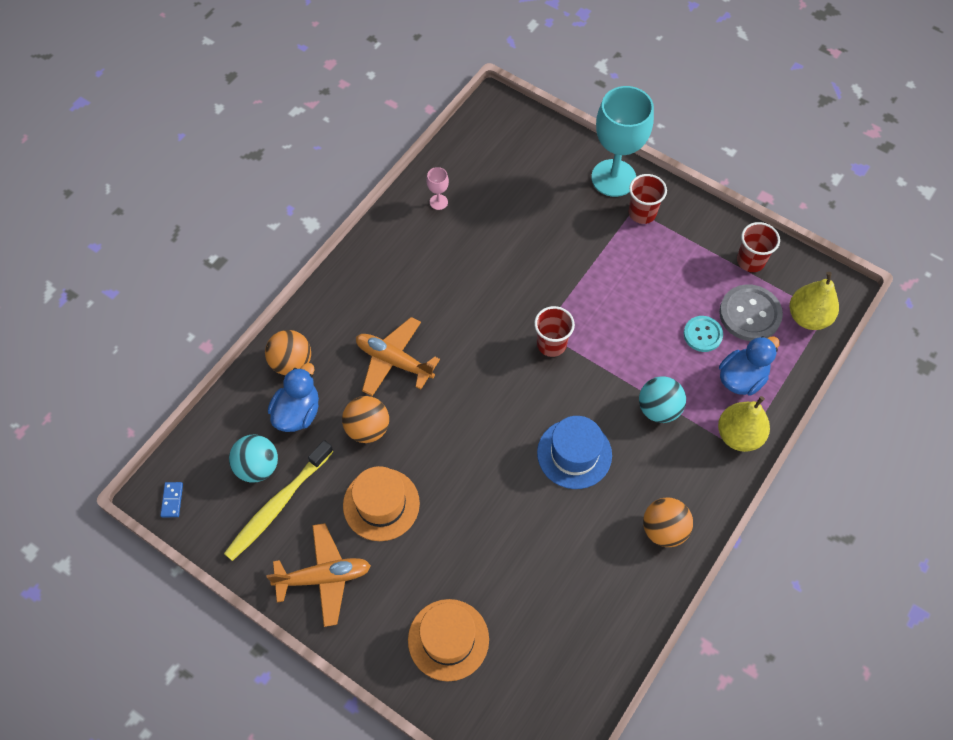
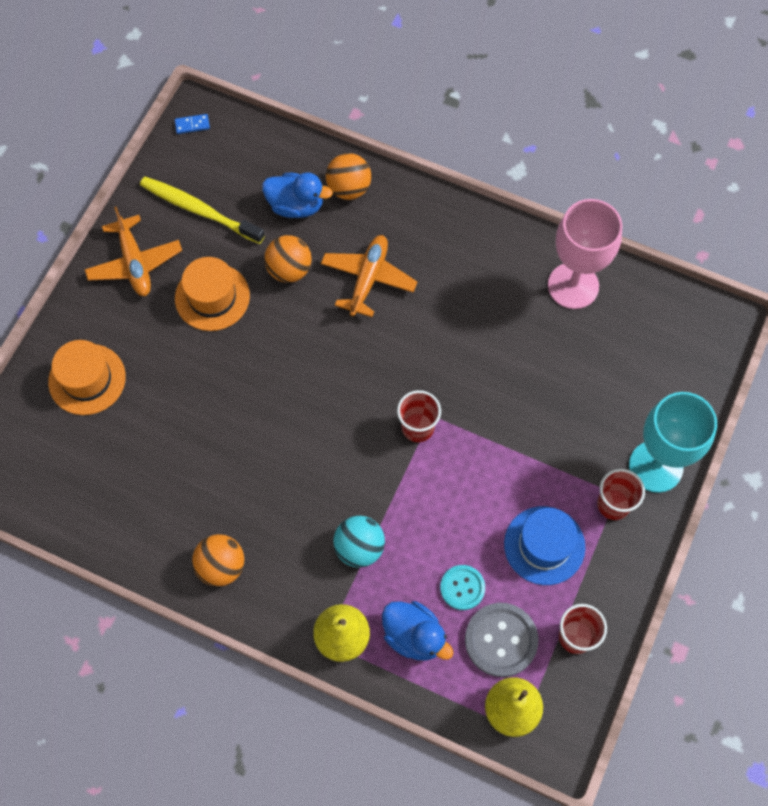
camera: 80 degrees right, 5 degrees up
turquoise ball [229,435,278,482] -> none
pink goblet [427,167,449,210] -> pink goblet [548,199,622,309], size x2.46
blue hat [537,416,612,489] -> blue hat moved to [504,506,585,585]

